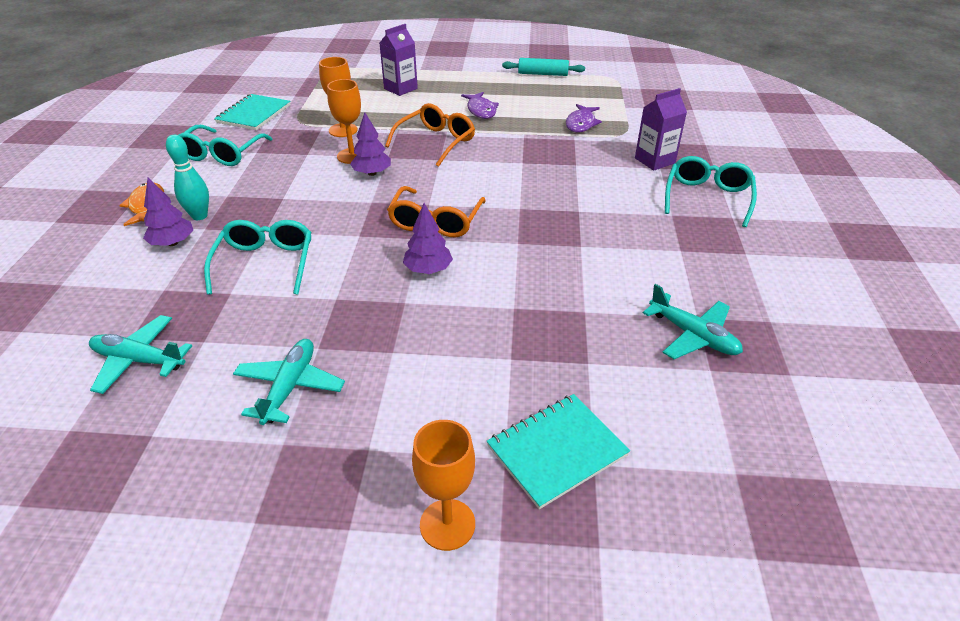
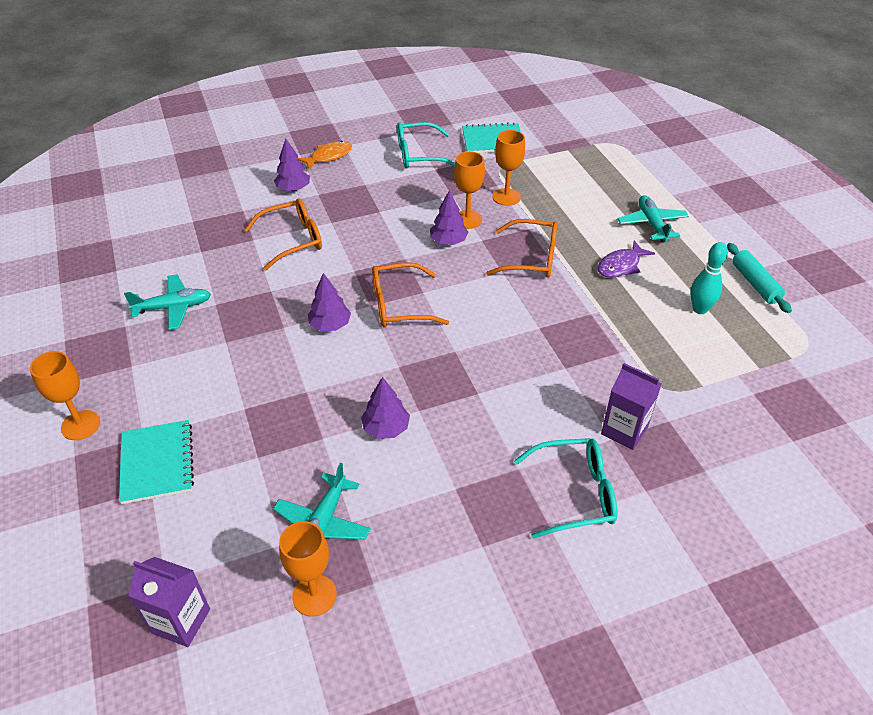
camera: 65 degrees right, 5 degrees up
turquoise plane [89,315,192,394] -> turquoise plane moved to [617,195,689,243]
turquoise bowling pin [166,135,209,220] -> turquoise bowling pin moved to [691,242,728,314]
turquoise glasses [204,220,311,295] -> orange glasses [244,199,322,270]
purple carton [380,24,418,96] -> purple carton moved to [128,557,210,647]
turquoise notebook [487,394,630,509] -> turquoise notebook turned 45 degrees clockwise [119,420,194,504]
purple fish [566,104,602,132] -> none
none -> orange goblet [279,521,337,617]
none -> purple tree [361,377,410,439]

